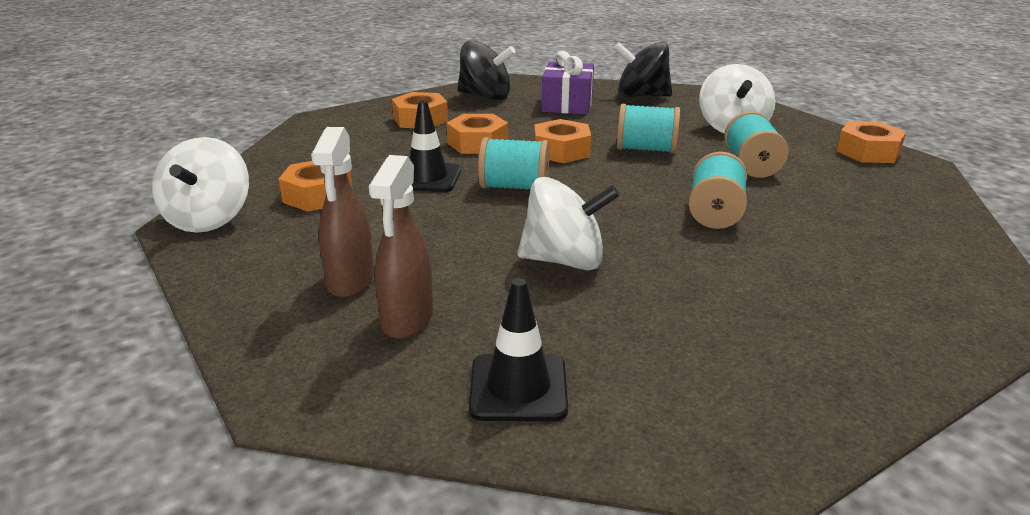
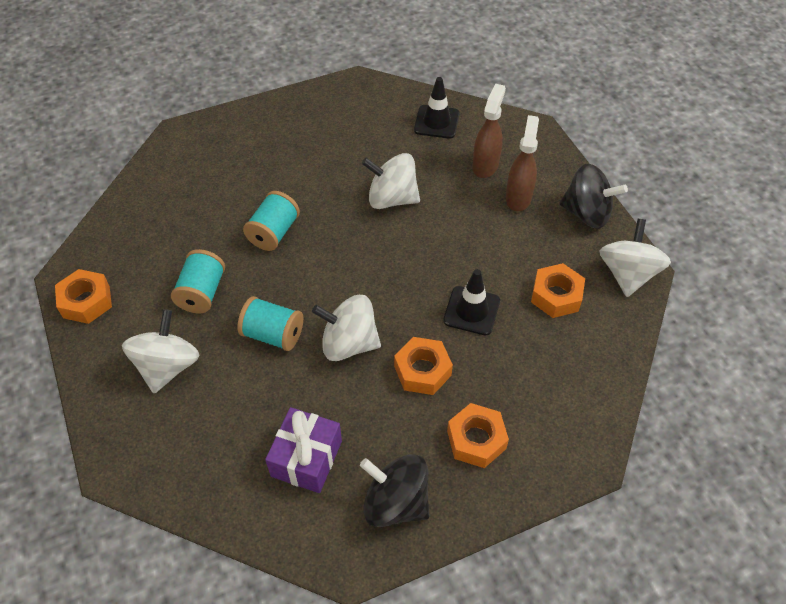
camera: 170 degrees left, 25 degrees up
turquoise spool [478,137,549,190] -> none
orange nut [534,119,591,163] -> white spinning top [312,295,381,361]
black spinning top [614,42,672,97] -> black spinning top moved to [559,164,628,229]

